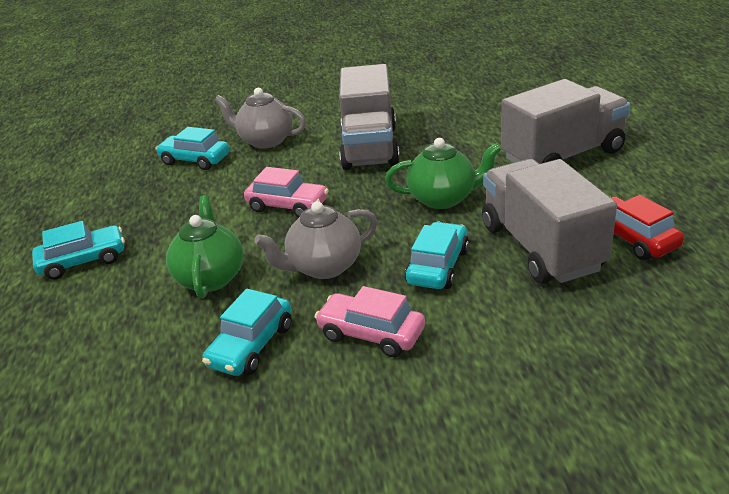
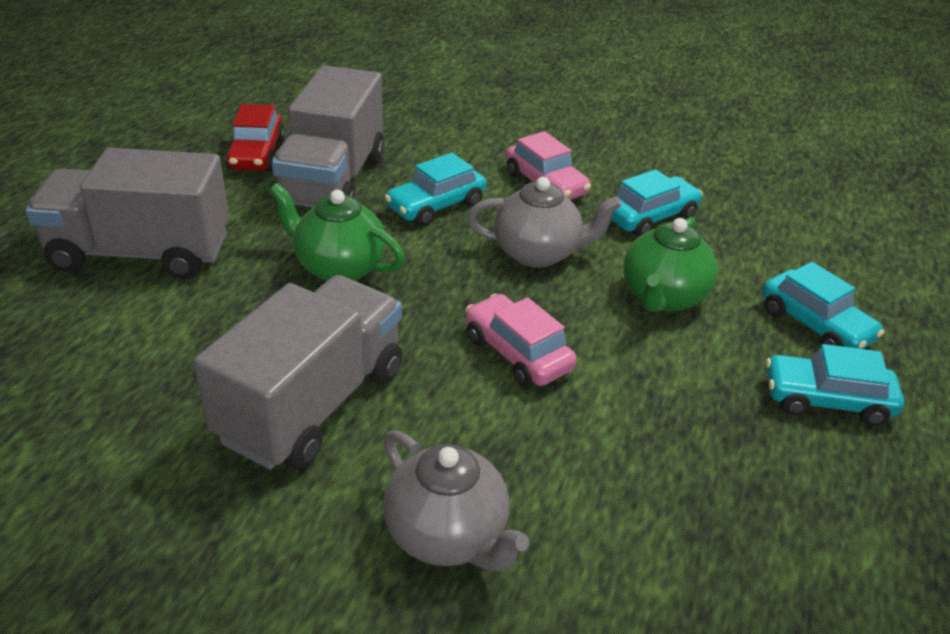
camera: 155 degrees left, 5 degrees up
turquoise car [156,127,229,170] -> turquoise car moved to [762,262,884,349]

